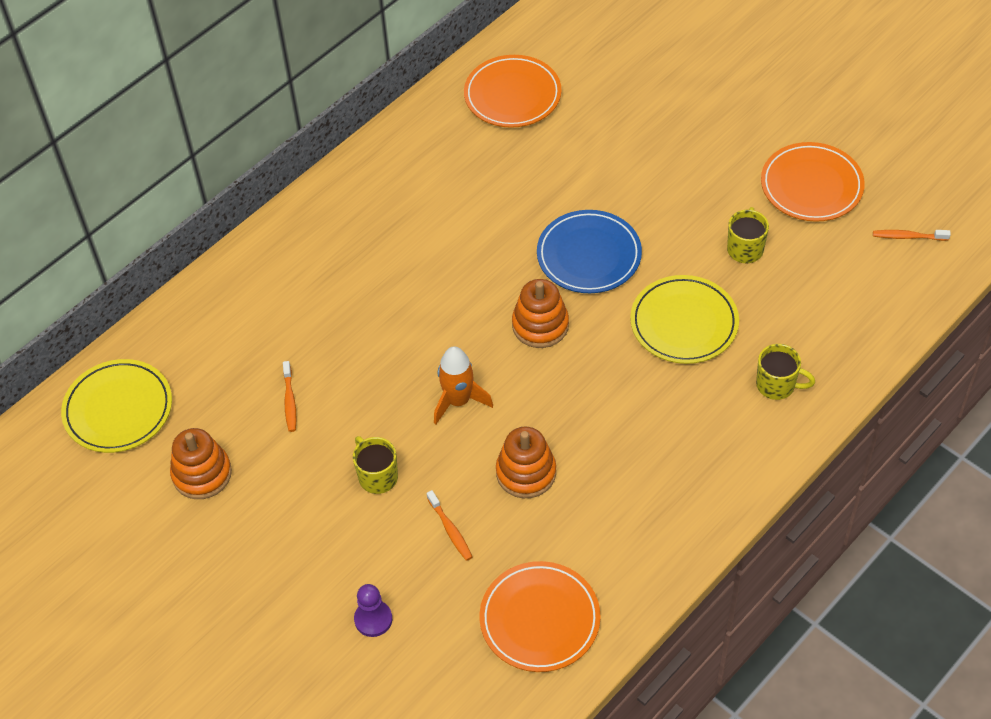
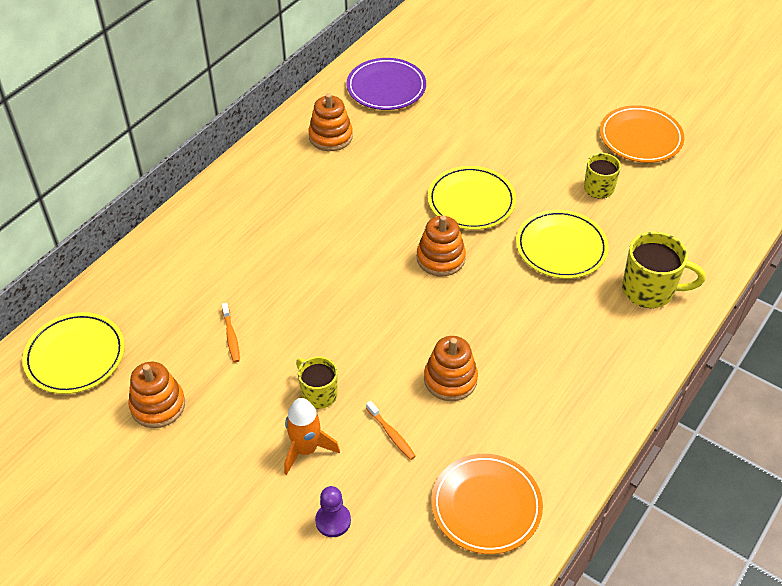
camera: 10 degrees left, 5 degrees down
orange rocket [434,346,493,424] -> orange rocket moved to [284,398,340,475]
orange plate [464,55,562,128] -> purple plate [347,58,426,110]
blue plate [537,210,642,293] -> yellow plate [428,166,516,230]
yellow mug [756,344,815,400] -> yellow mug [622,231,705,308], size x1.56
orange toothbrush [873,230,951,241] -> none
none -> orange stacking toy [308,93,353,151]

